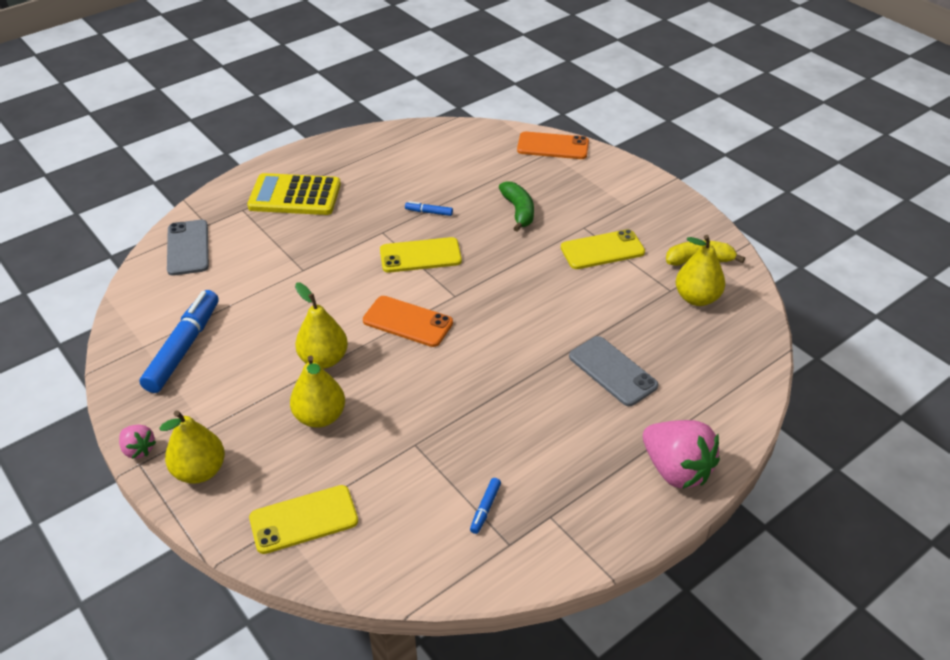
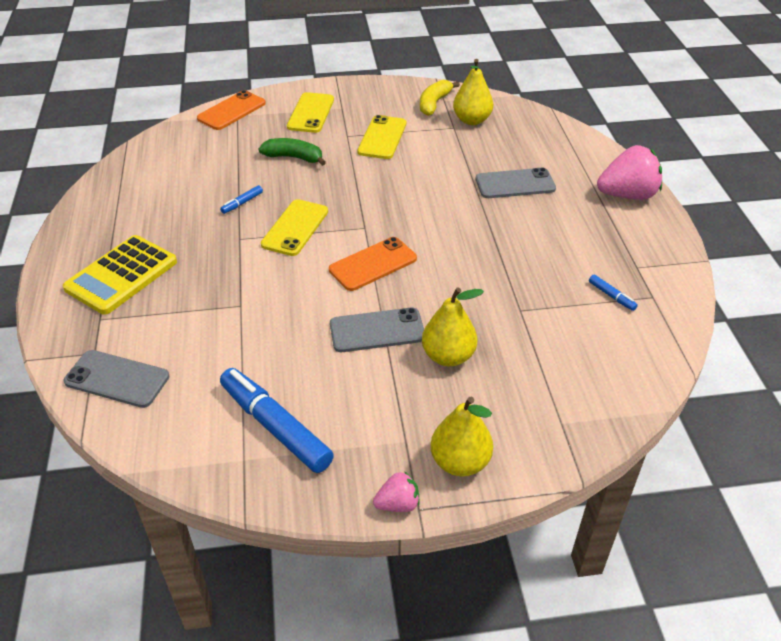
camera: 60 degrees left, 0 degrees up
yellow phone [249,485,358,554] -> yellow phone moved to [287,92,334,133]
yellow pear [295,282,348,369] -> grey phone [330,308,424,352]

